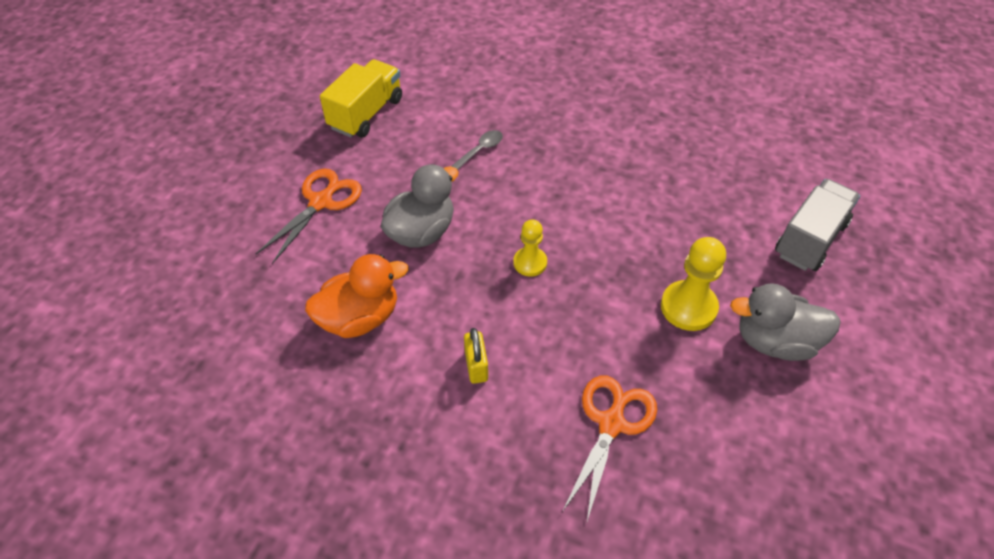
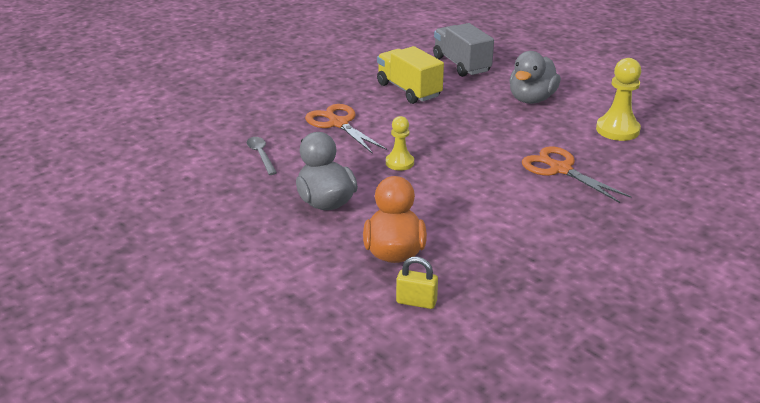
camera: 65 degrees left, 20 degrees down
orange scissors [256,169,362,264] -> orange scissors moved to [305,104,387,154]
yellow truck [320,59,402,138] -> yellow truck moved to [377,46,444,104]
yellow padlock [464,328,488,384] -> yellow padlock moved to [396,257,438,309]
yellow pawn [661,237,726,331] -> yellow pawn moved to [596,58,641,141]

